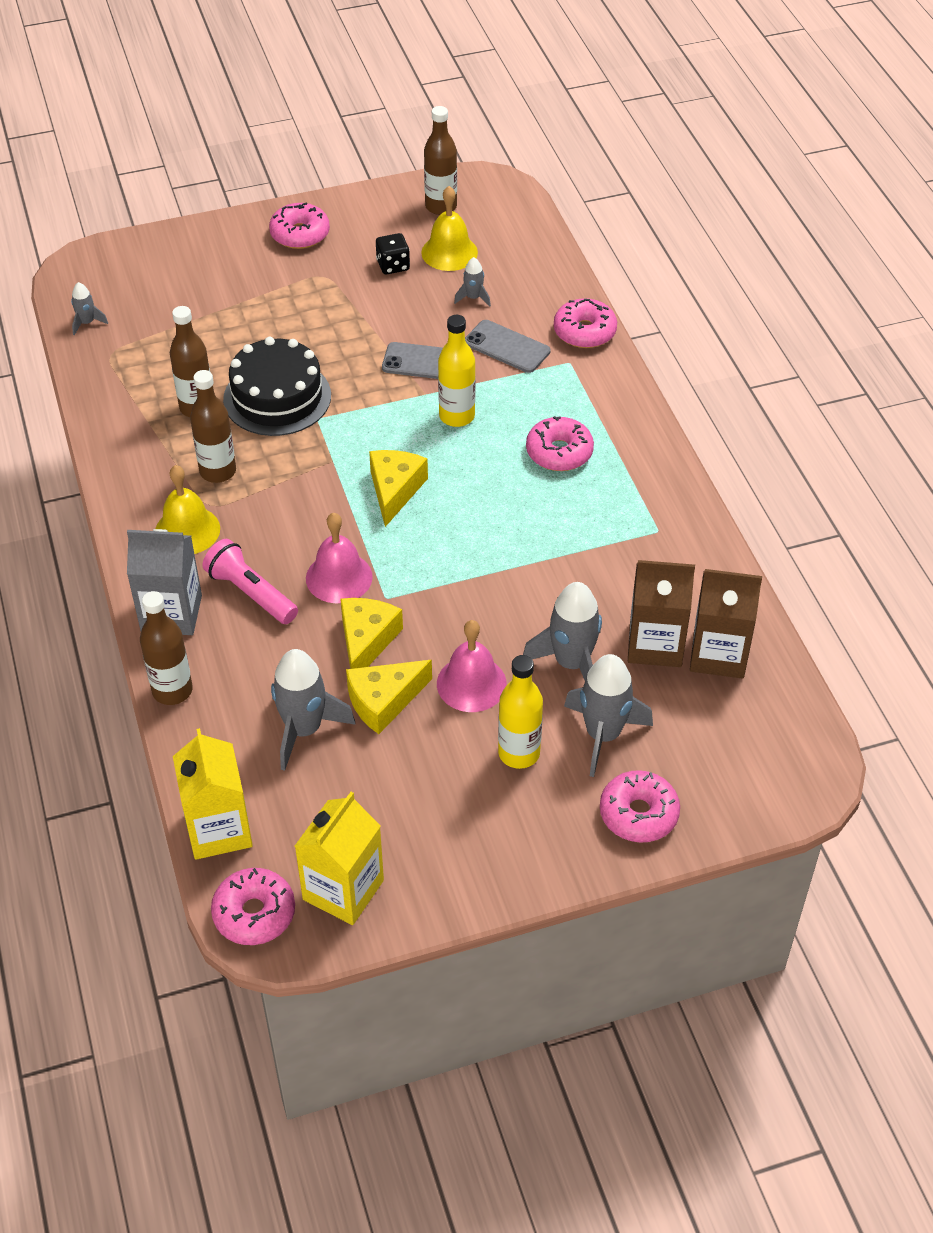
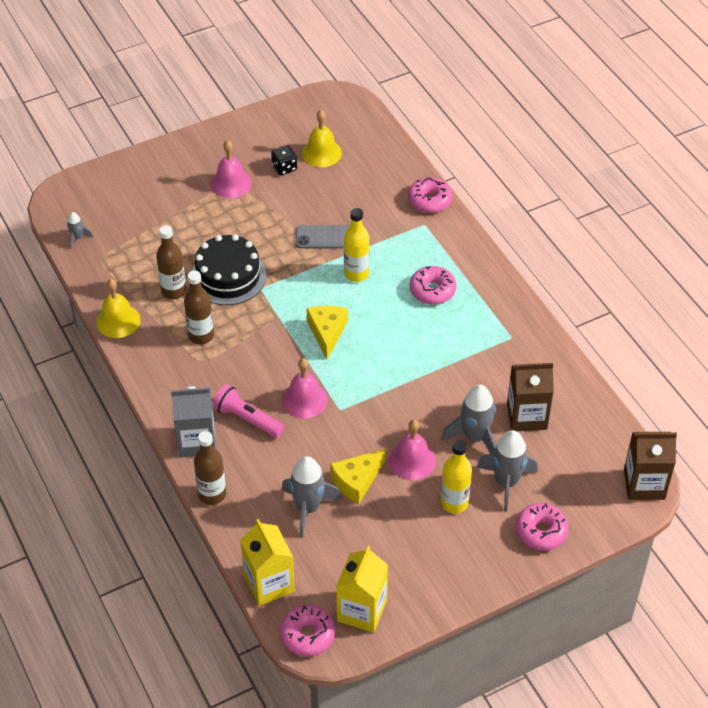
camera: 10 degrees left, 0 degrees up
yellow bell [155,465,220,554] -> yellow bell moved to [96,279,141,338]
pink donut [269,203,330,249] -> none
yellow cheese [340,598,403,669] -> none
brown bottle [424,106,457,215] -> none
grey rocket [454,257,491,307] -> none
grey phone [465,320,550,373] -> none
brown carton [690,569,762,679] -> brown carton moved to [624,432,677,500]
none -> pink bell [211,140,252,198]

